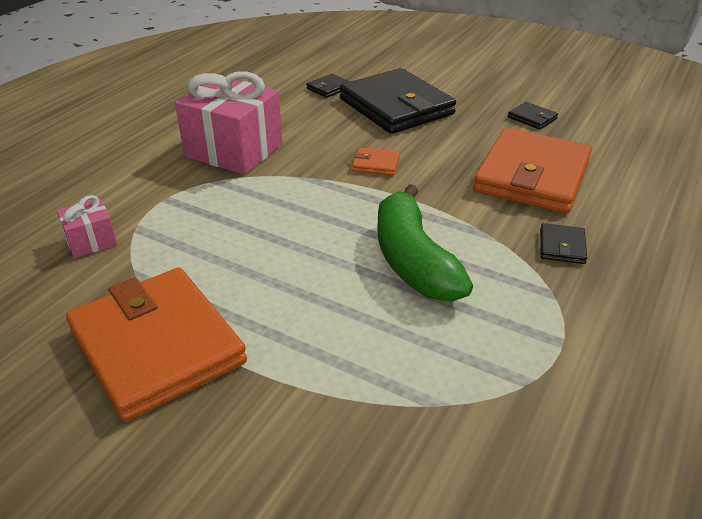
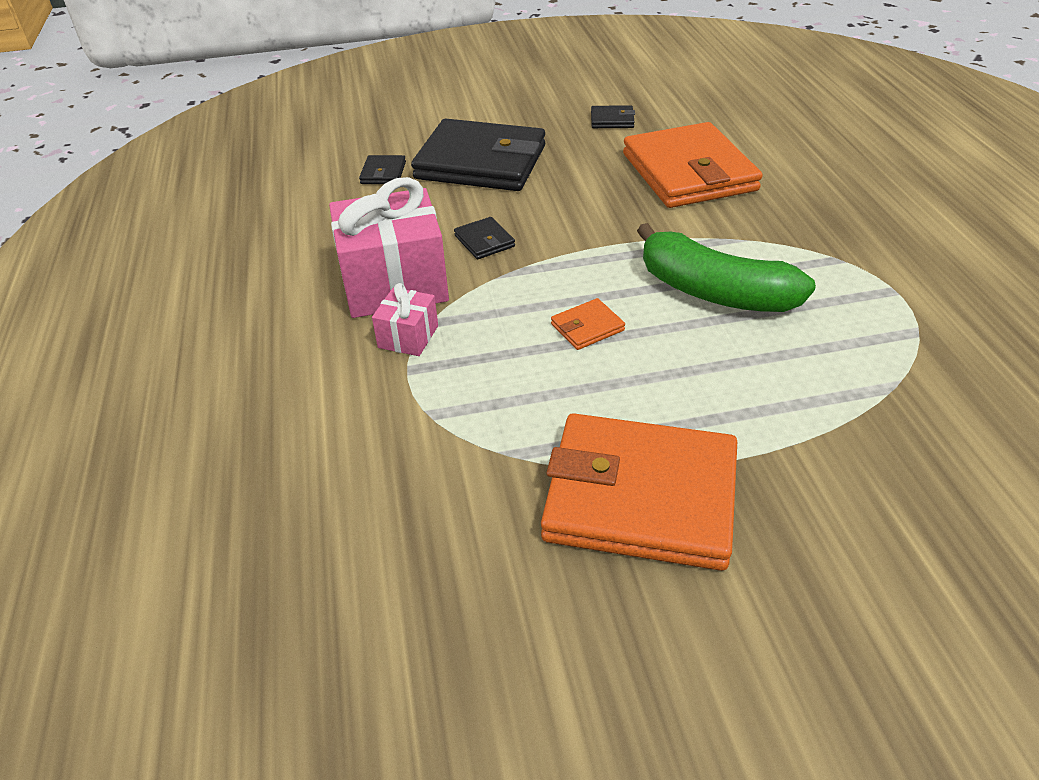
camera: 40 degrees left, 5 degrees up
pink gift [57,195,117,258] -> pink gift moved to [372,283,438,356]
orange wallet [352,148,400,175] -> orange wallet moved to [551,298,625,350]
black wallet [540,223,587,264] -> black wallet moved to [454,217,515,259]

